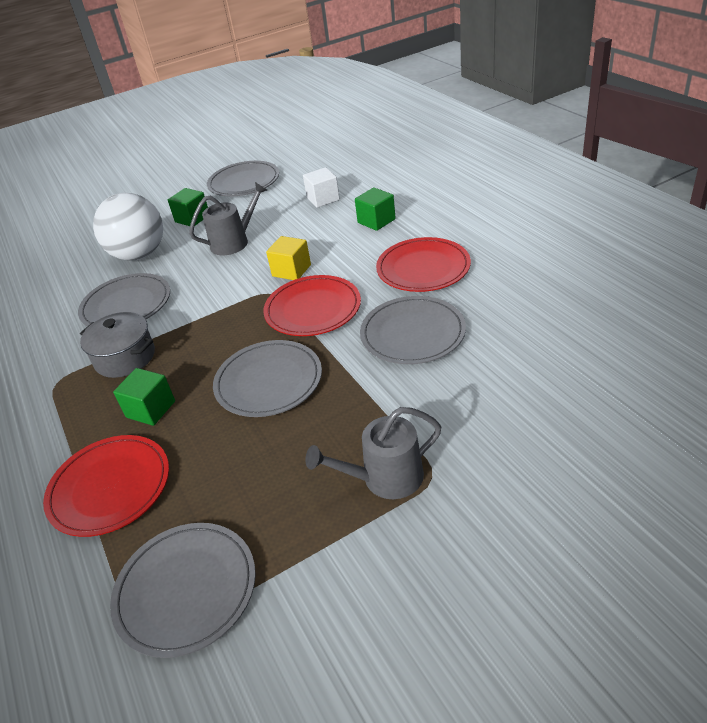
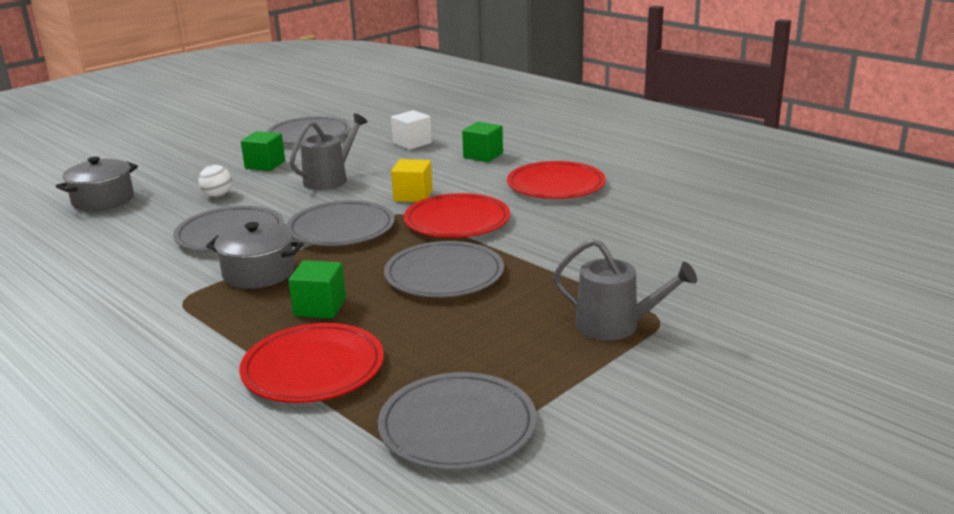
camera: 20 degrees left, 15 degrees down
white ball [93,193,163,261] -> white ball [198,165,232,197], size x0.42
grey watering can [305,407,442,499] -> grey watering can turned 120 degrees counterclockwise [553,239,697,341]
grey plate [360,296,466,364] -> grey plate moved to [287,200,395,246]
none -> grey pot [56,157,138,211]

